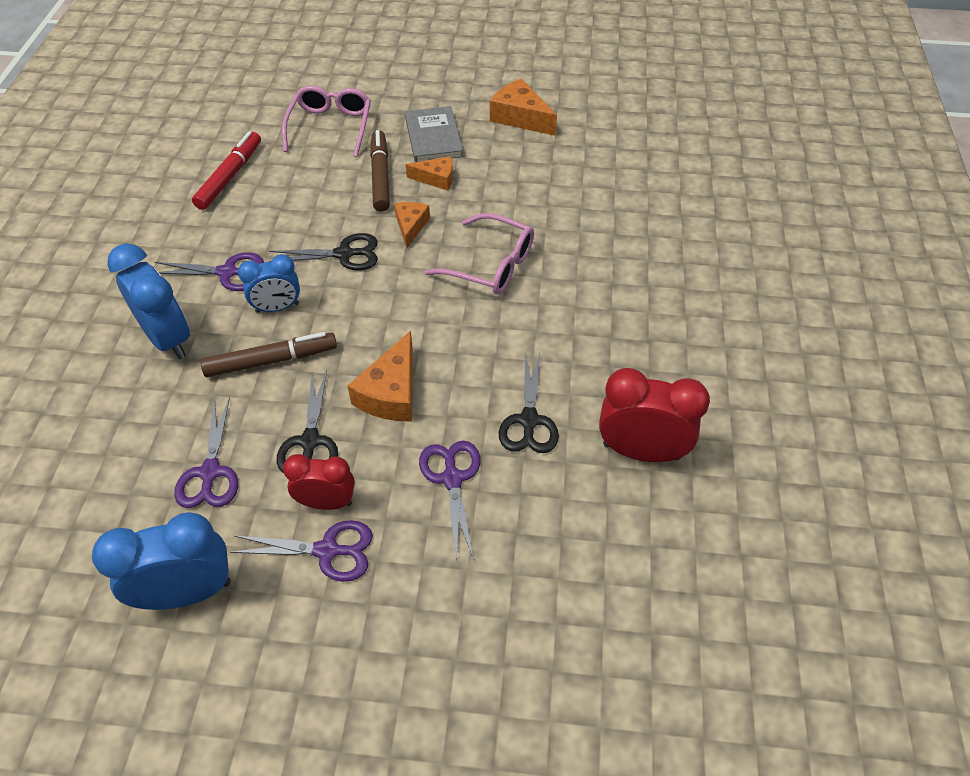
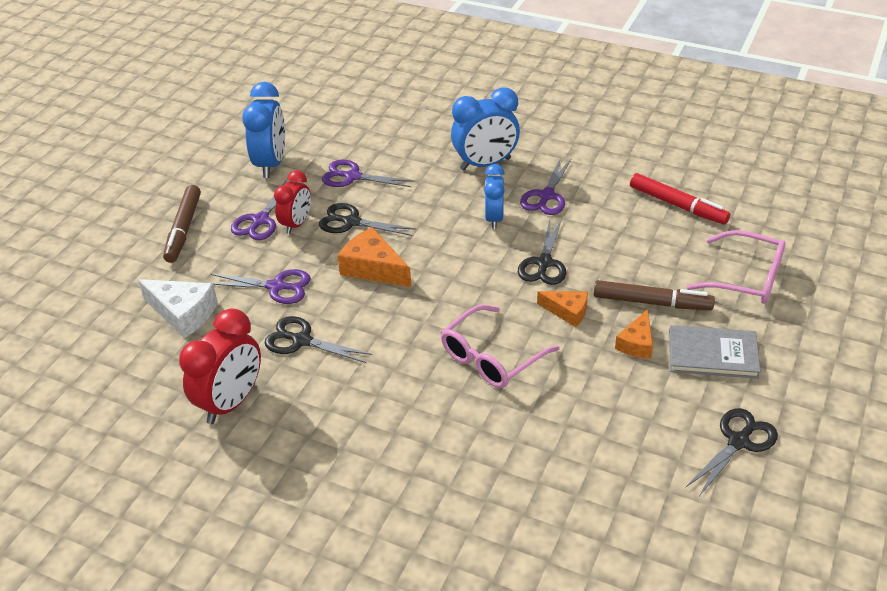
camera: 110 degrees right, 10 degrees down
brown marker [201,332,337,377] -> brown marker moved to [163,185,201,263]
orange cheese [490,78,557,136] -> black scissors [686,408,778,496]
none -> white cheese [138,279,218,338]

